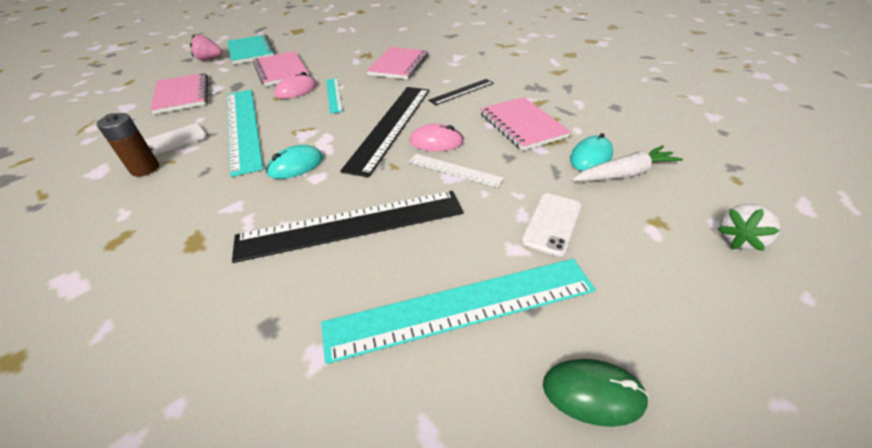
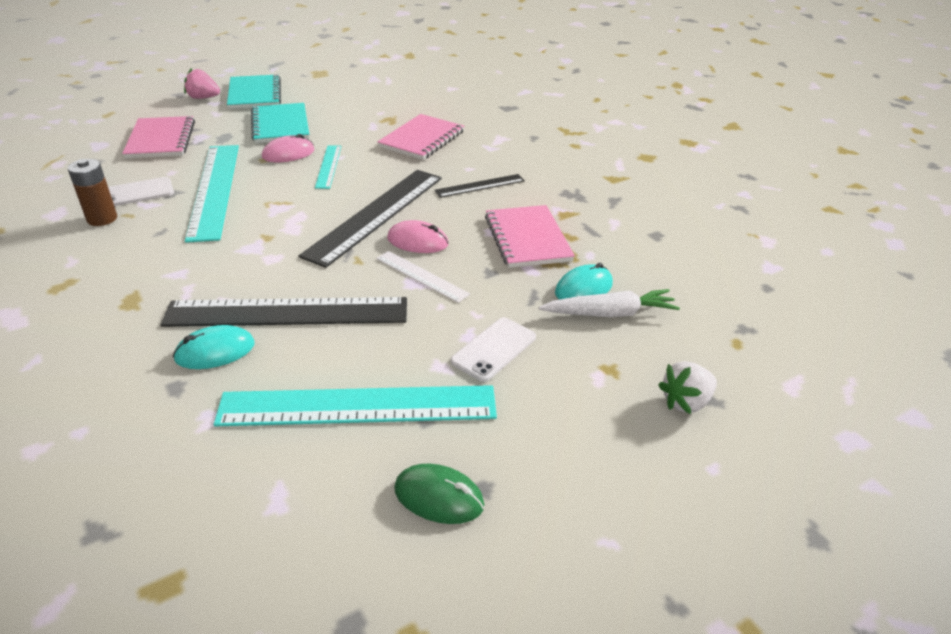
camera: 10 degrees right, 5 degrees down
pink notebook [253,51,309,86] -> turquoise notebook [251,103,309,143]
turquoise mouse [266,145,323,179] -> turquoise mouse moved to [173,325,255,369]

